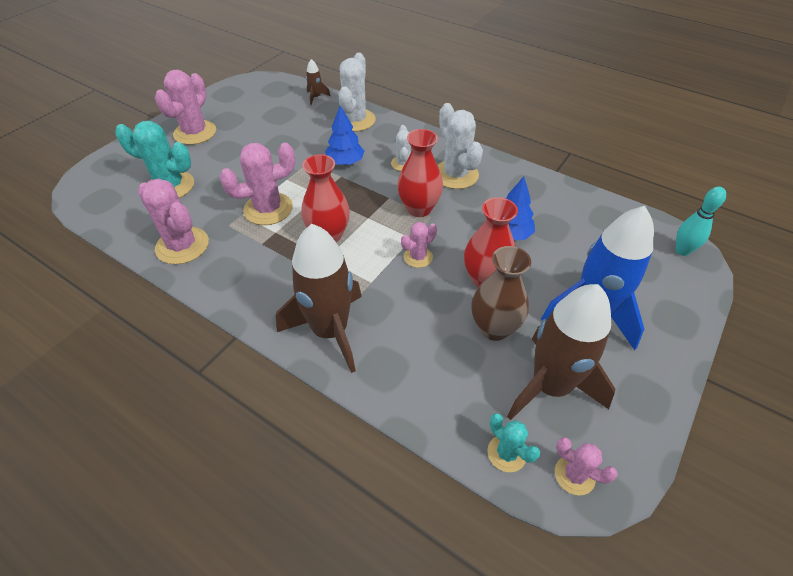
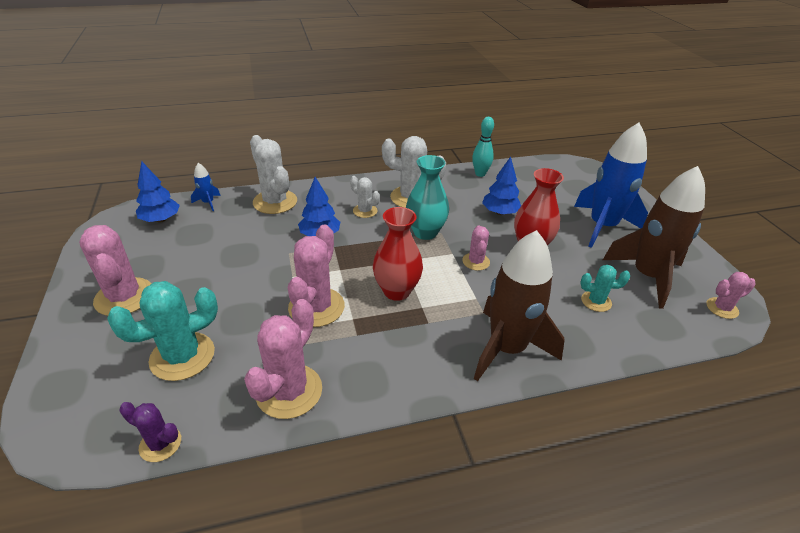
camera: 50 degrees left, 10 degrees down
pink cactus [138,178,209,265] -> pink cactus turned 60 degrees counterclockwise [244,299,322,419]
brown rocket [306,59,330,105] -> blue rocket [191,163,221,211]
red vase [397,129,443,217] -> turquoise vase [406,155,449,240]
brown vase [472,246,531,341] -> none
turquoise cactus [487,413,540,472] -> turquoise cactus moved to [580,265,630,312]
turquoise bowling pin [676,187,726,256] -> turquoise bowling pin moved to [472,117,494,177]
none -> purple cactus [119,402,181,462]
none -> blue tree [136,161,180,223]

